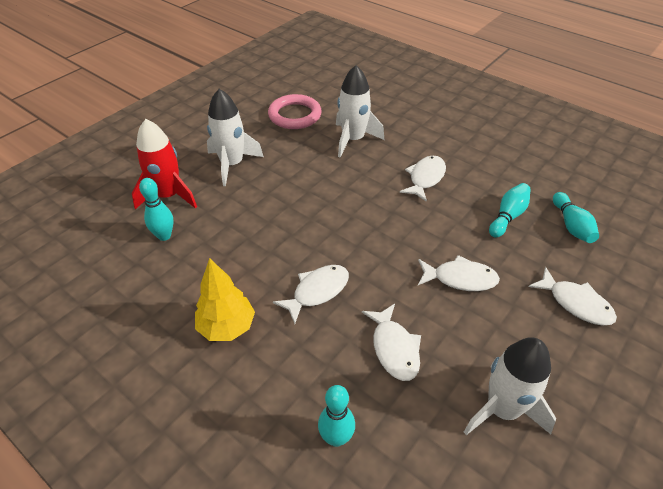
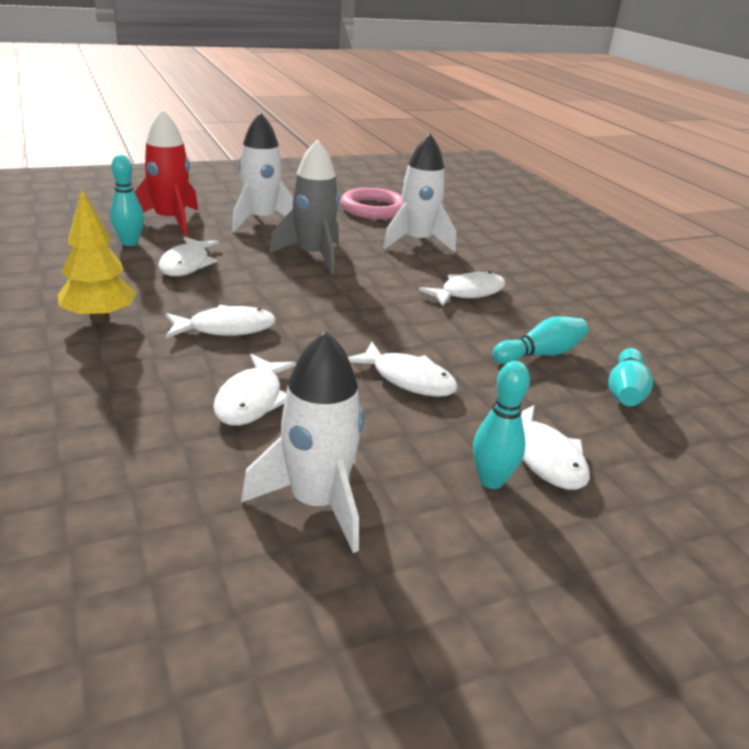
camera: 25 degrees right, 15 degrees down
turquoise bowling pin [318,385,355,447] -> turquoise bowling pin moved to [473,361,530,489]
none -> white fish [158,237,219,276]
none -> grey rocket [269,139,340,274]

